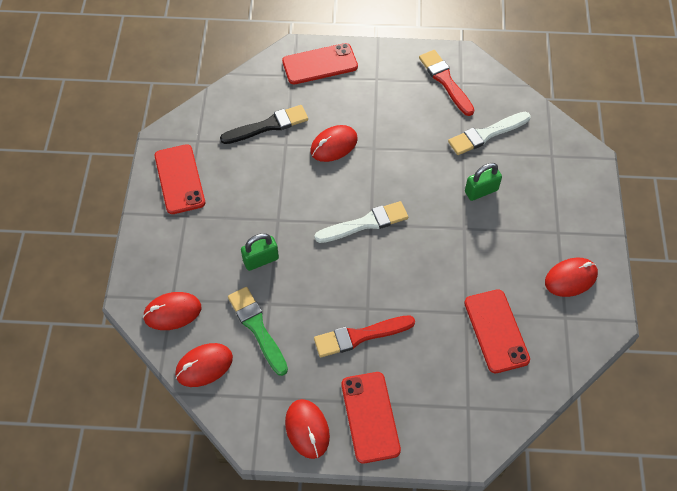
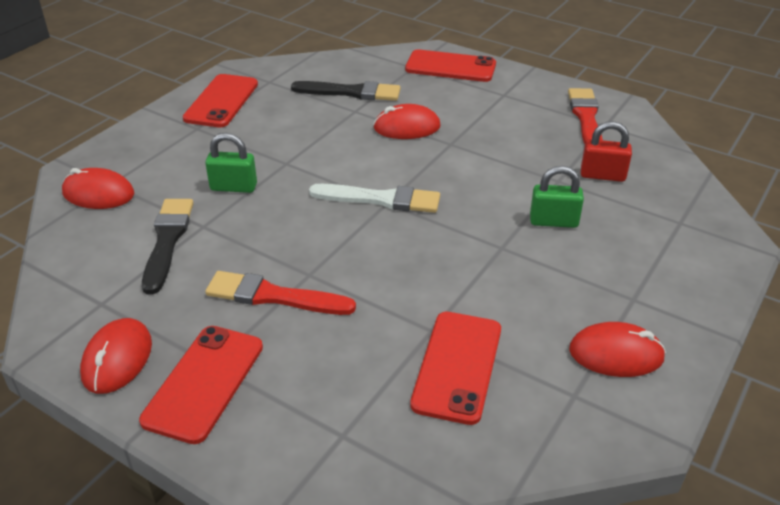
camera: 30 degrees right, 20 degrees down
red mouse [175,343,233,387] -> none
green brush [228,287,288,376] -> black brush [142,199,193,295]
white brush [448,112,531,155] -> red padlock [581,121,632,182]

